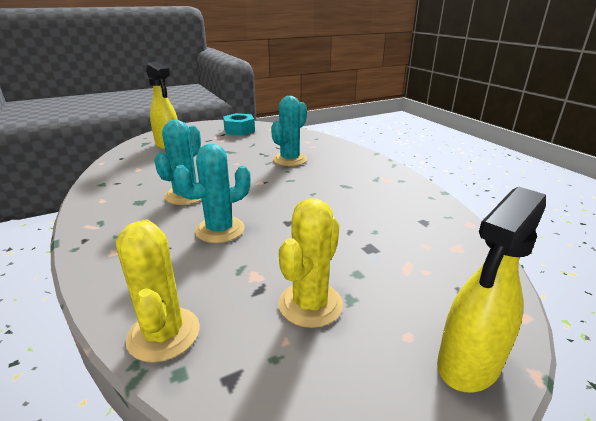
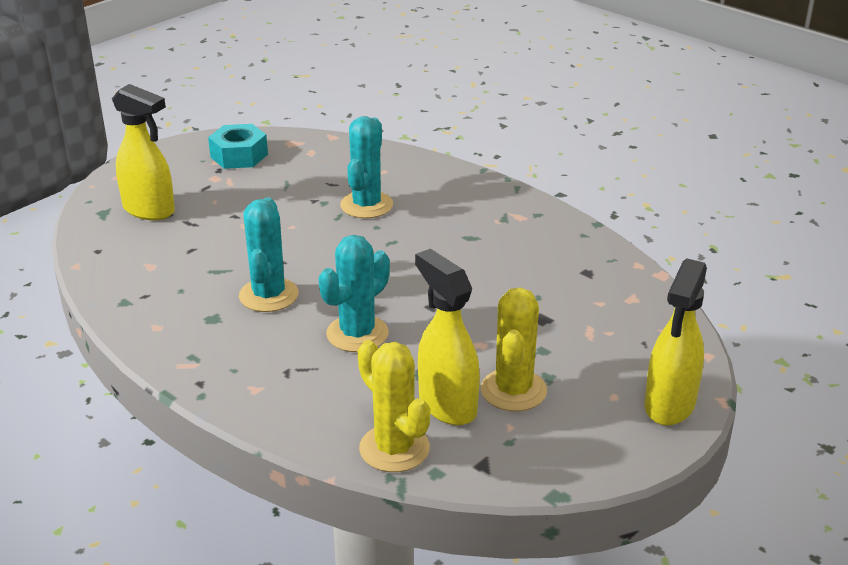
camera: 20 degrees left, 5 degrees up
none -> yellow spray bottle [415,249,480,425]

